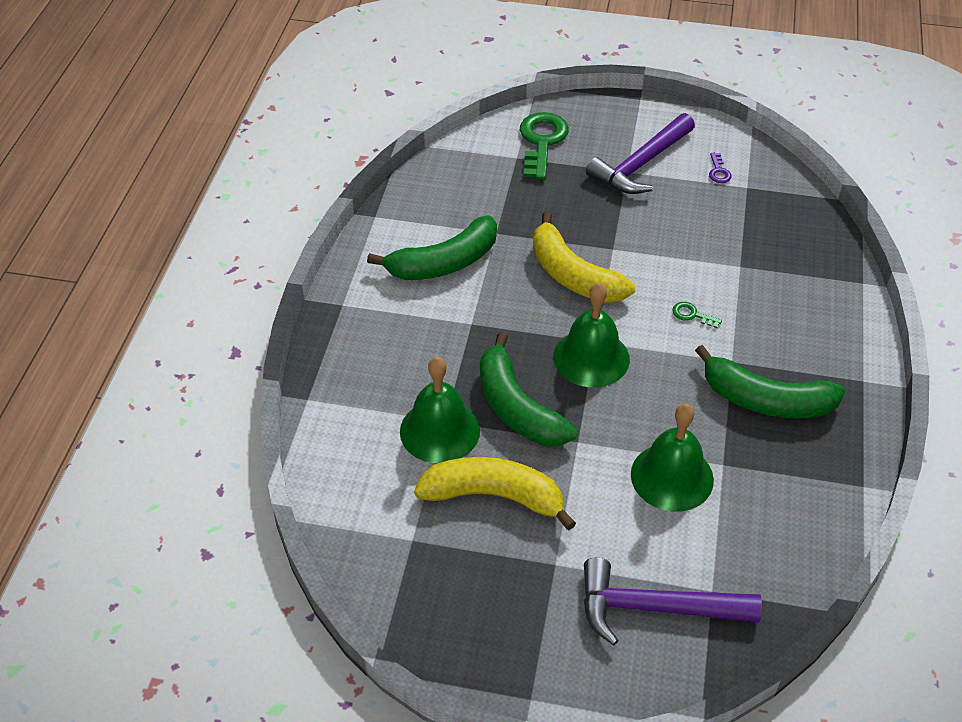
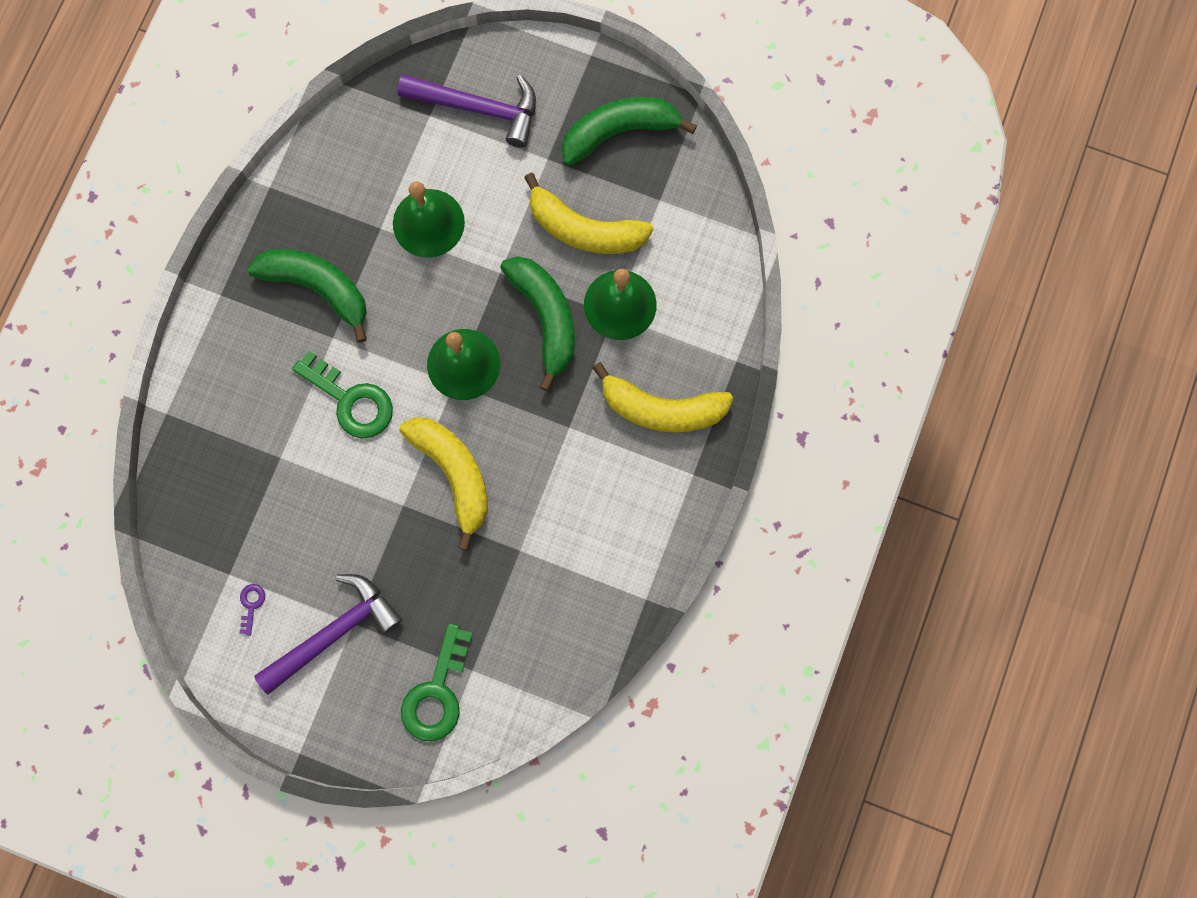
camera: 170 degrees left, 30 degrees up
green banana [367,215,497,280] -> green banana moved to [562,97,697,166]
green key [672,302,722,328] -> green key [292,351,393,439], size x2.27
none -> yellow banana [592,362,733,433]

